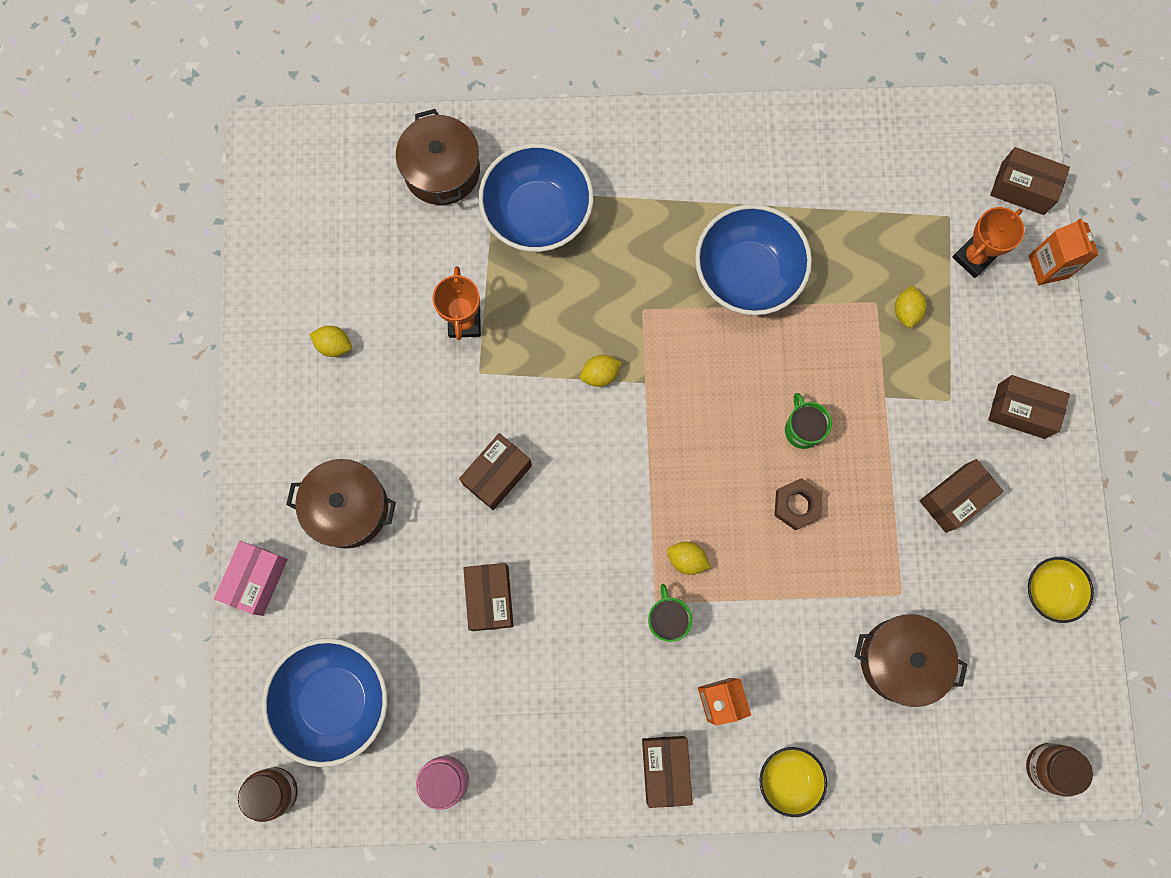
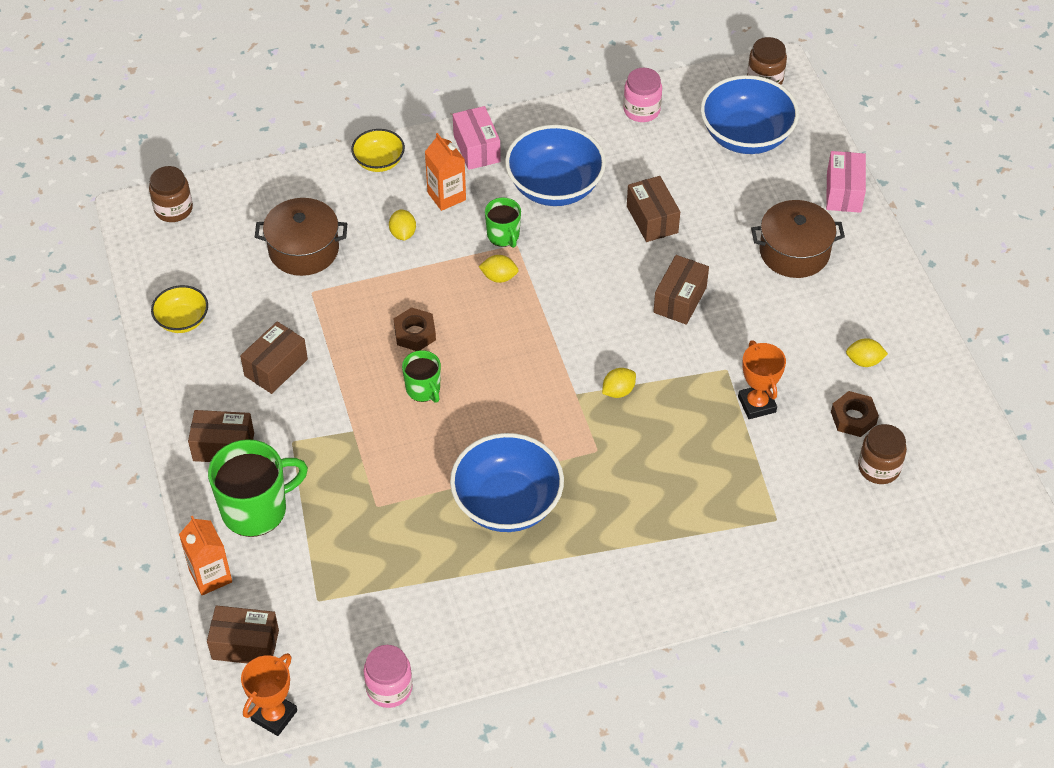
camera: 165 degrees right, 25 degrees down
brown pot [396,109,480,205] -> none
blue bowl [479,143,594,252] -> blue bowl moved to [505,125,606,206]
brown box [642,736,693,808] -> pink box [453,106,501,170]
yellow lemon [895,285,927,328] -> yellow lemon moved to [389,210,416,241]
orange trophy [953,207,1025,278] -> orange trophy moved to [241,653,297,736]
none -> green mug [208,439,308,537]
none -> pink jar [363,645,413,708]
none -> brown nut [831,391,879,437]
none -> brown jar [858,424,907,484]

